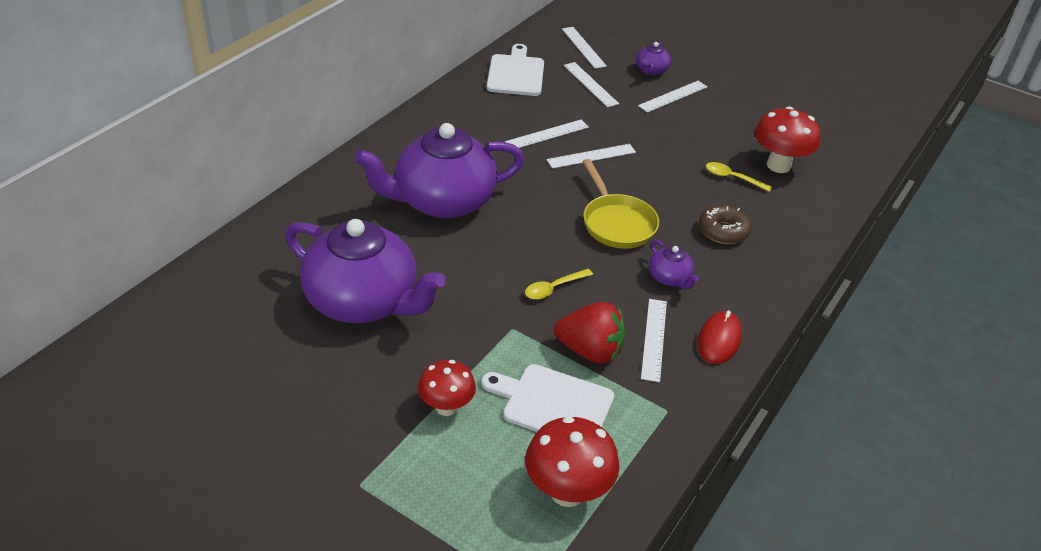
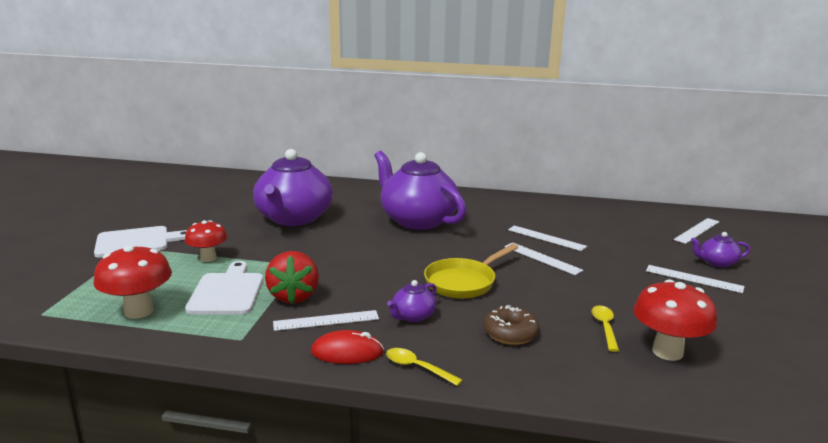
camera: 70 degrees right, 20 degrees down
white cutting board [487,44,544,96] -> white cutting board moved to [94,226,187,258]
yellow spoon [525,269,593,300] -> yellow spoon moved to [386,348,462,386]
white ruler [563,62,619,107] -> none

